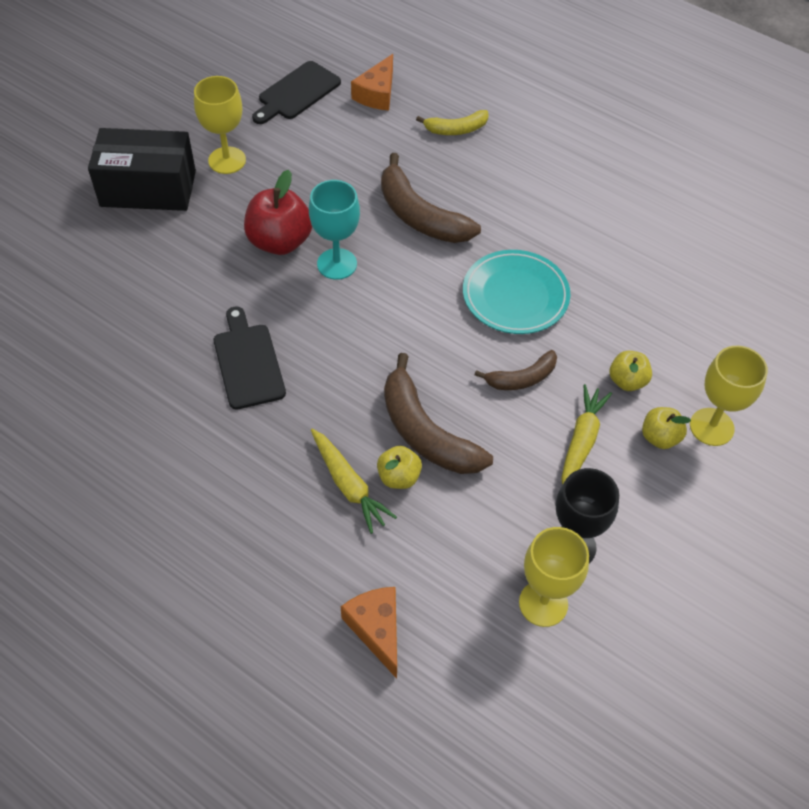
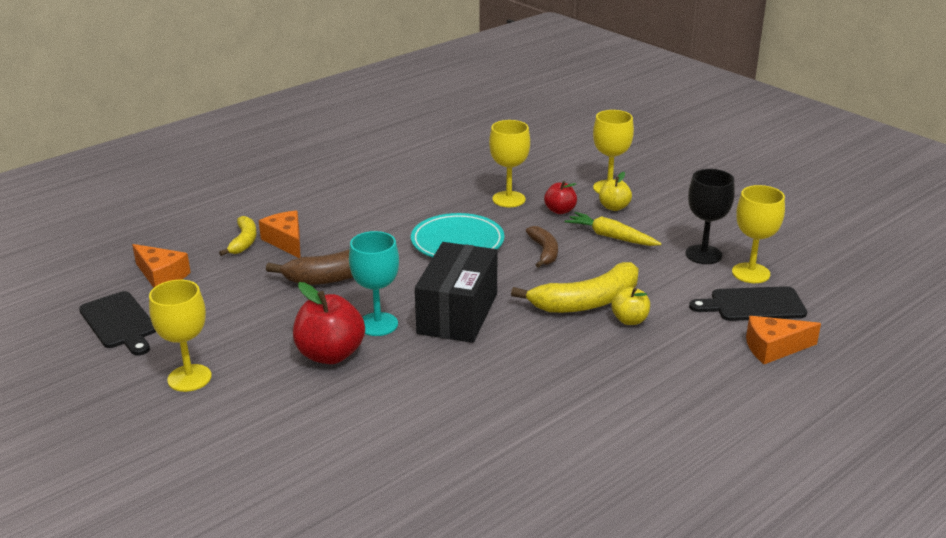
camera: 75 degrees left, 25 degrees down
black box [88,128,196,211] -> black box moved to [415,242,497,343]
black cutting board [214,306,286,409] -> black cutting board moved to [689,286,807,321]
yellow carrot [311,429,397,534] -> none
brown banana [384,353,493,474] -> yellow banana [511,262,639,313]
yellow apple [610,351,652,391] -> red apple [544,181,577,214]
none -> orange cheese [259,211,301,258]
none -> yellow goblet [489,120,530,207]

